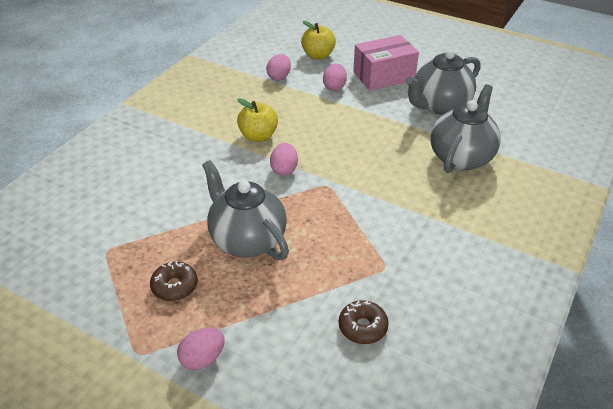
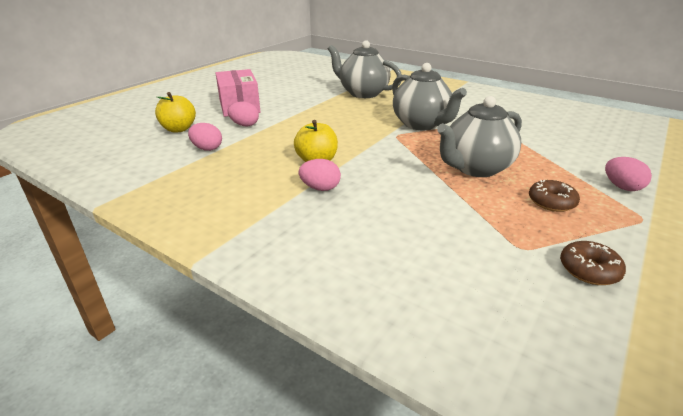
camera: 85 degrees left, 10 degrees down
pink egg [270,143,298,176] -> pink egg moved to [299,159,341,191]
brown donut [339,300,389,344] -> brown donut moved to [560,241,626,285]
grey teapot [406,49,480,115] -> grey teapot moved to [392,63,467,130]

